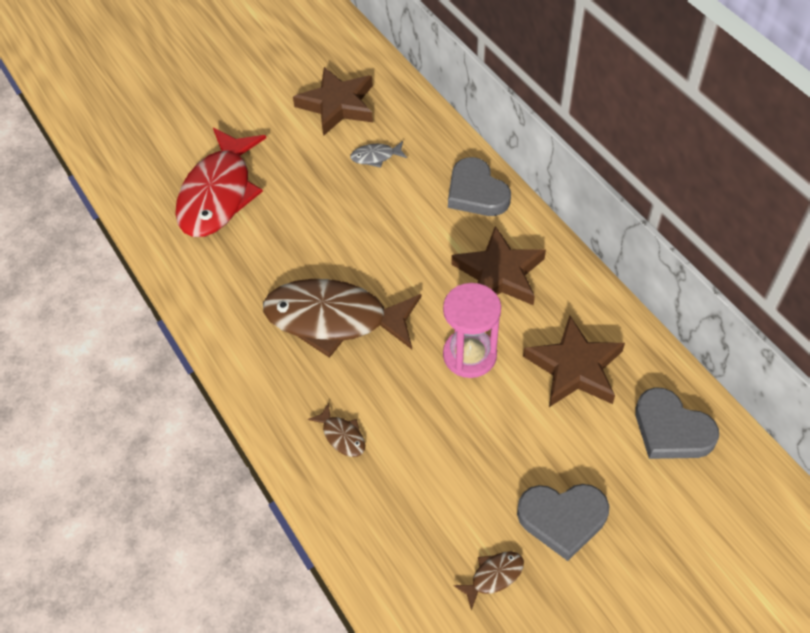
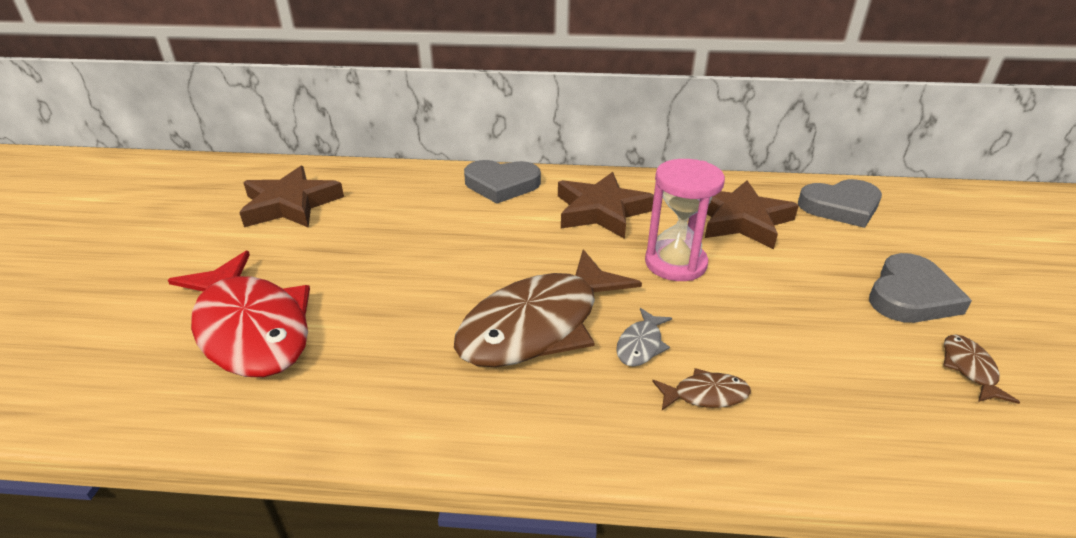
camera: 55 degrees left, 20 degrees down
grey fish [350,141,407,168] -> grey fish moved to [616,308,672,367]

